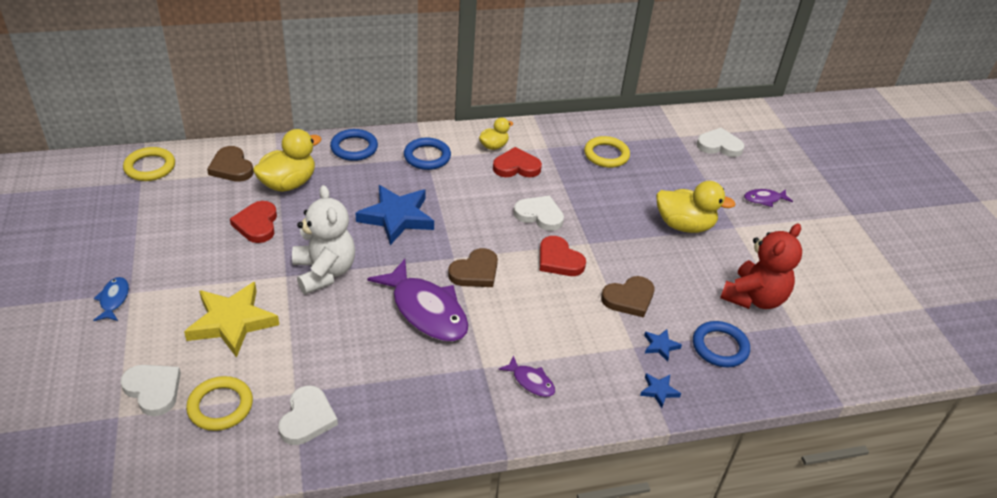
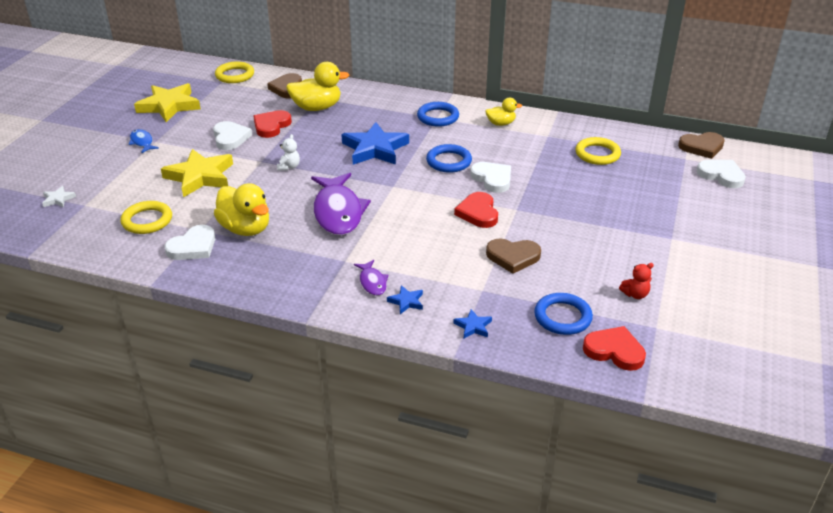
camera: 35 degrees right, 5 degrees down
blue fish [93,277,129,321] -> blue fish turned 60 degrees counterclockwise [129,129,159,153]
white heart [120,365,181,416] -> white heart moved to [213,121,252,150]
white teddy bear [292,185,355,295] -> white teddy bear [277,134,300,171], size x0.43
blue ring [330,129,378,161] -> blue ring moved to [426,144,472,173]
brown heart [448,248,498,287] -> brown heart moved to [678,132,725,159]
red heart [493,147,542,177] -> red heart moved to [583,326,646,371]
blue star [644,329,682,362] -> blue star moved to [387,285,423,314]
yellow duck [656,181,736,233] -> yellow duck moved to [214,183,269,236]
red teddy bear [720,223,802,309] -> red teddy bear [619,263,654,299], size x0.43
purple fish [744,189,793,207] -> none
none -> white star [42,186,76,208]
none -> yellow star [134,83,201,122]

